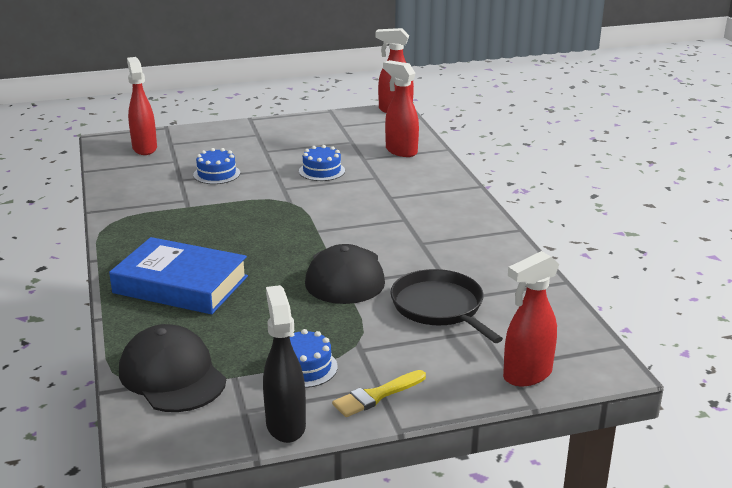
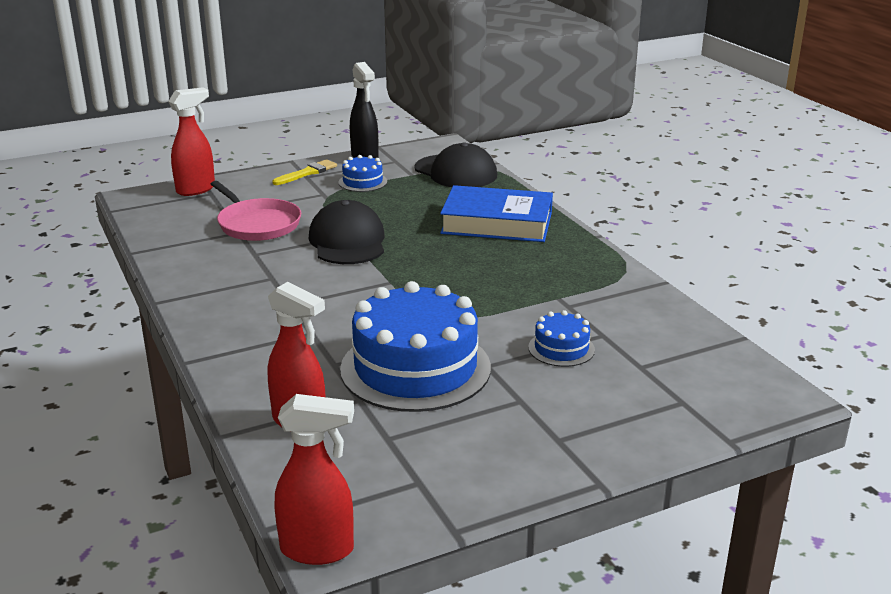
camera: 170 degrees right, 0 degrees up
red spray bottle [127,57,157,155] -> none
blue cake [299,145,345,181] -> blue cake [340,281,491,412], size x2.20
black pan [390,269,503,343] -> pink pan [211,181,301,241]

